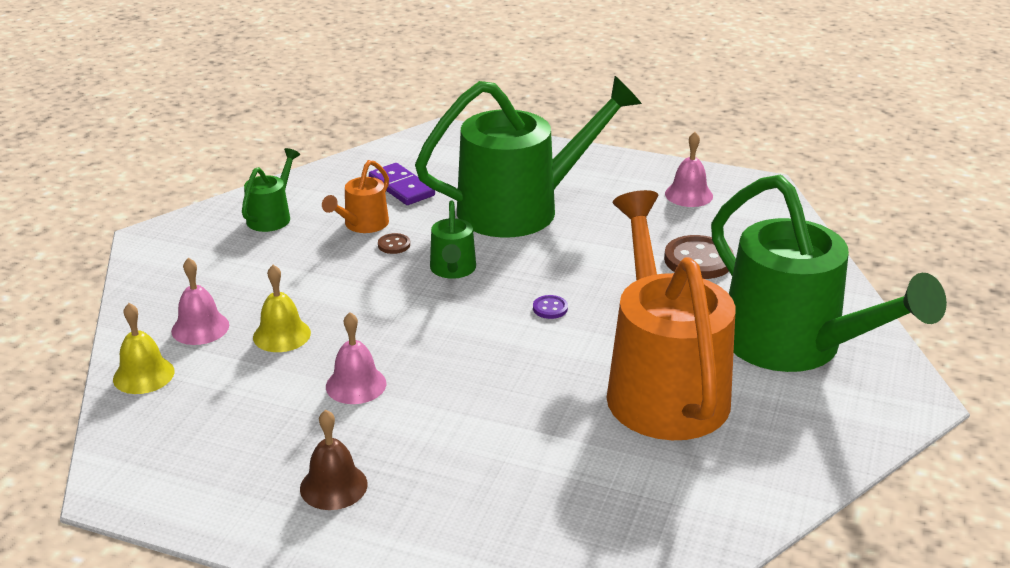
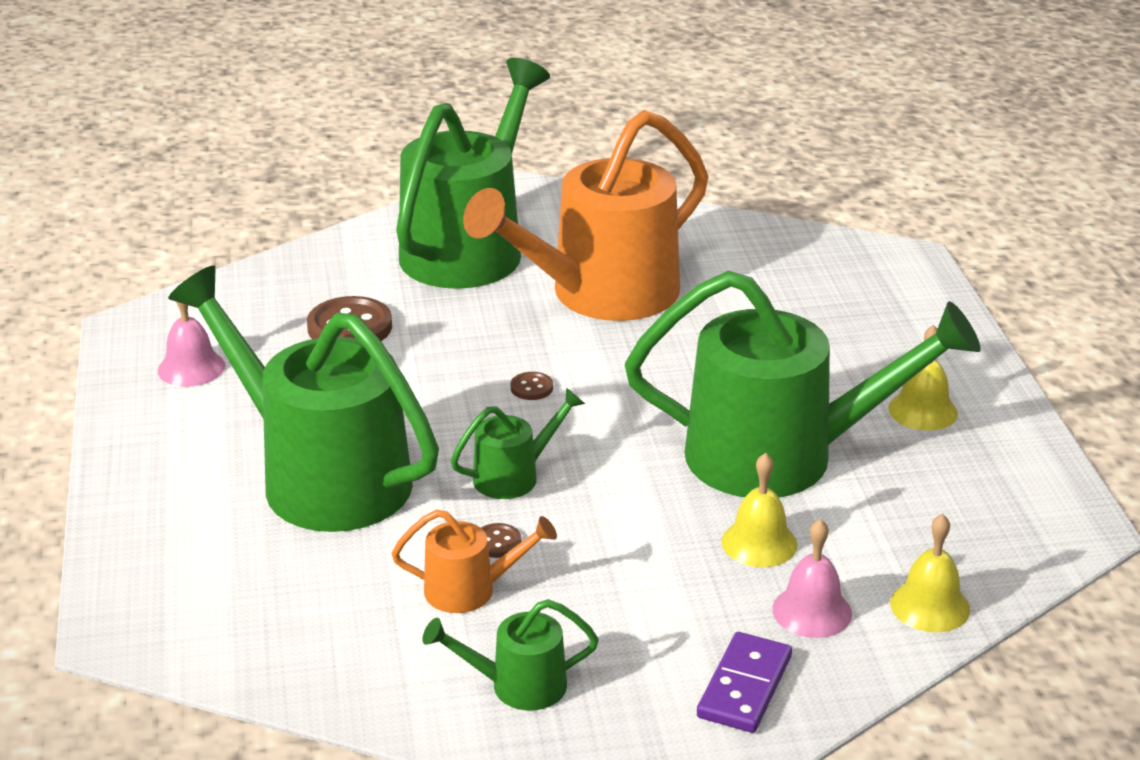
camera: 120 degrees left, 0 degrees up
brown bell [300,410,367,510] -> yellow bell [888,325,958,431]
pink bell [326,312,386,404] -> green watering can [625,271,981,497]
purple domino [369,163,435,205] -> purple domino moved to [697,632,792,733]
purple button [533,295,568,319] -> brown button [511,372,553,400]

